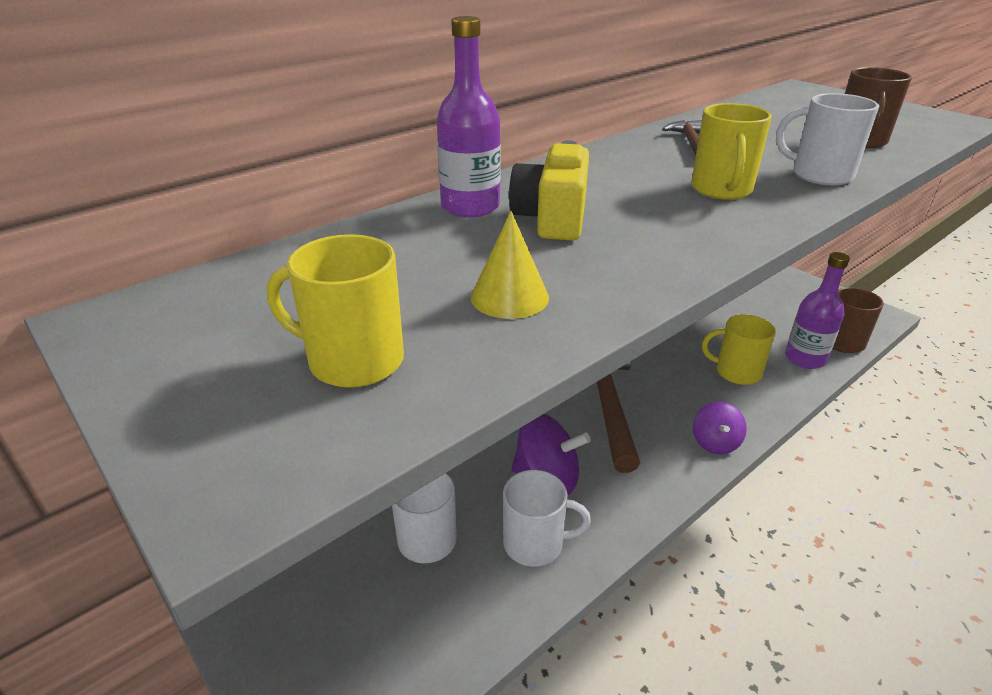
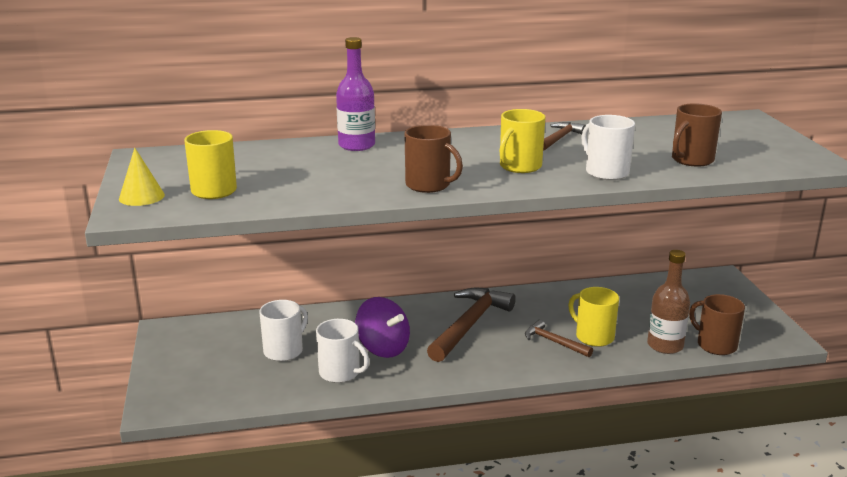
camera: 30 degrees right, 10 degrees down
yellow cone [471,211,549,319] -> yellow cone moved to [119,148,165,206]
yellow camera [509,140,589,241] -> none
purple spinning top [693,402,747,454] -> none
purple bottle [785,252,850,369] -> brown bottle [647,250,690,354]
none -> brown mug [404,125,463,193]
none -> brown hammer [525,319,593,357]

